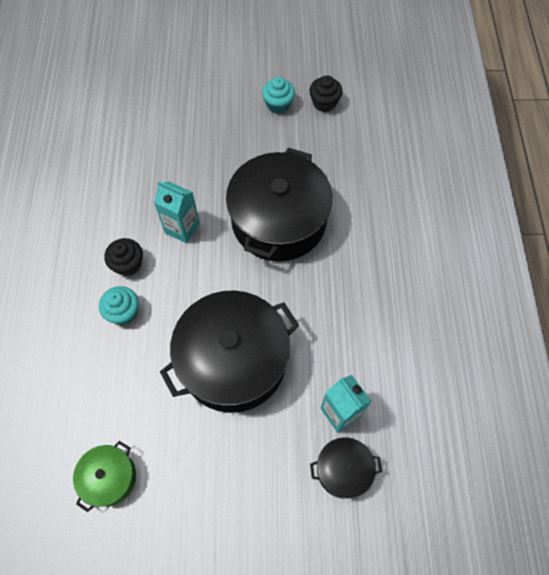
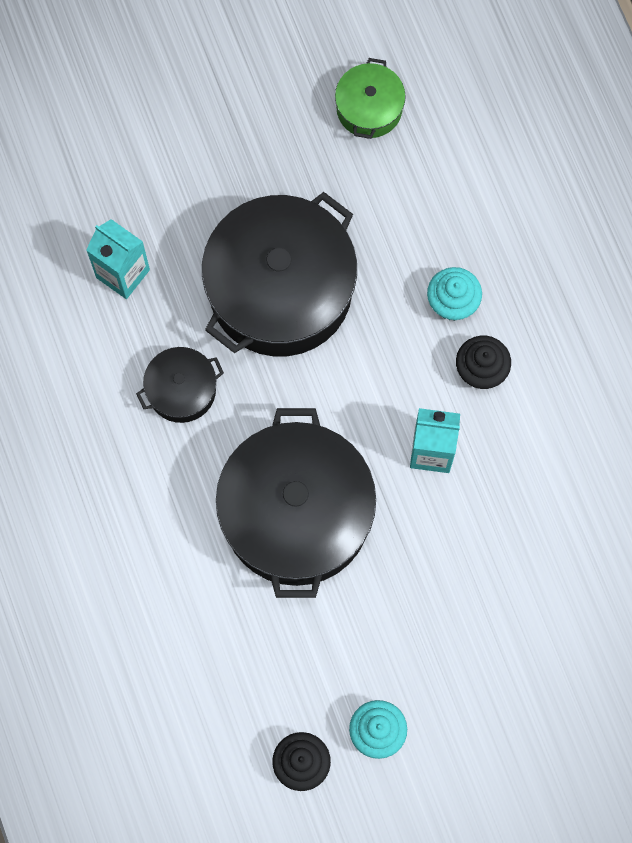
camera: 160 degrees right, 10 degrees up
black pot [310,437,382,499] -> black pot moved to [136,347,224,423]

